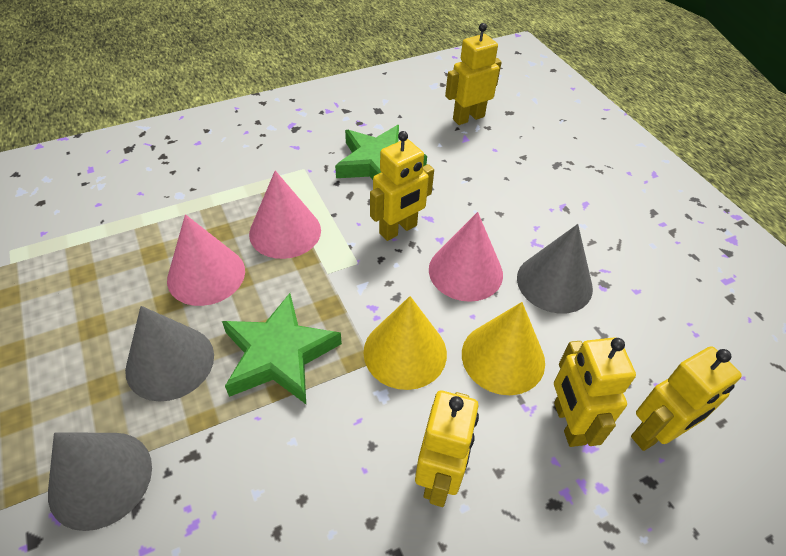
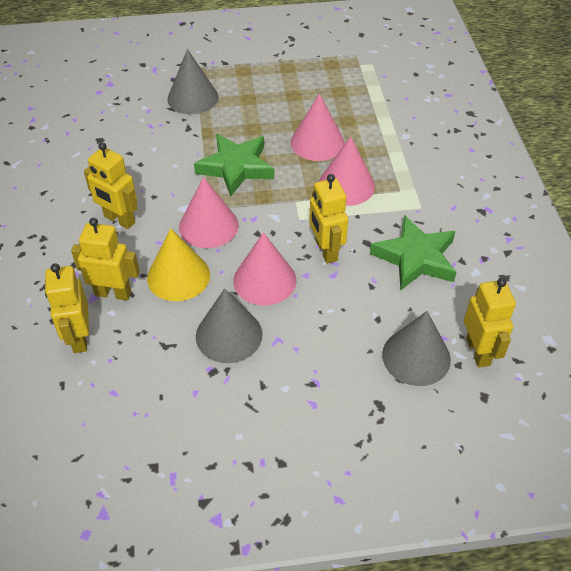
camera: 110 degrees right, 0 degrees up
grey cone [125,306,214,402] -> grey cone moved to [382,311,451,386]
yellow cone [363,296,447,390] -> pink cone [179,177,239,248]

